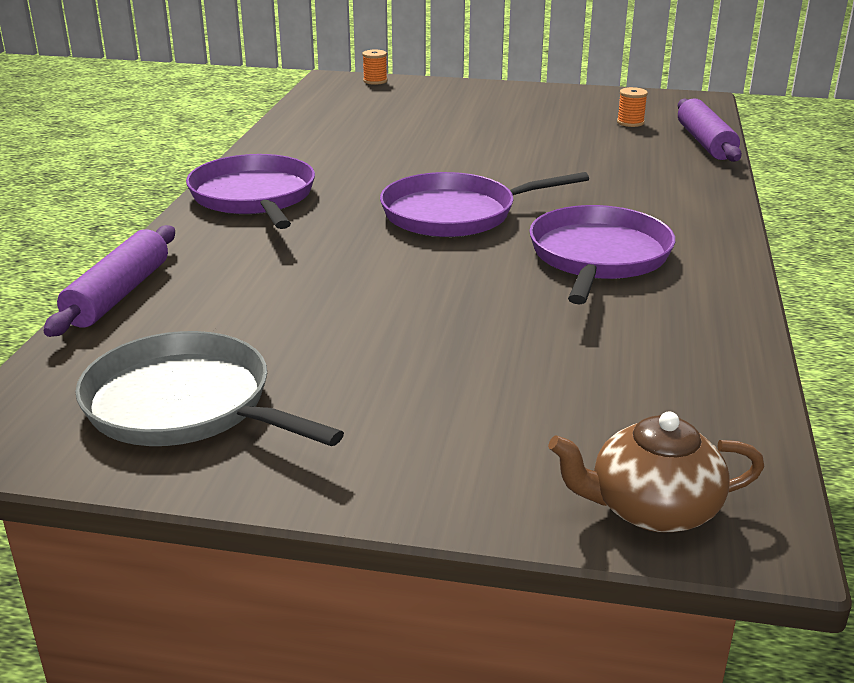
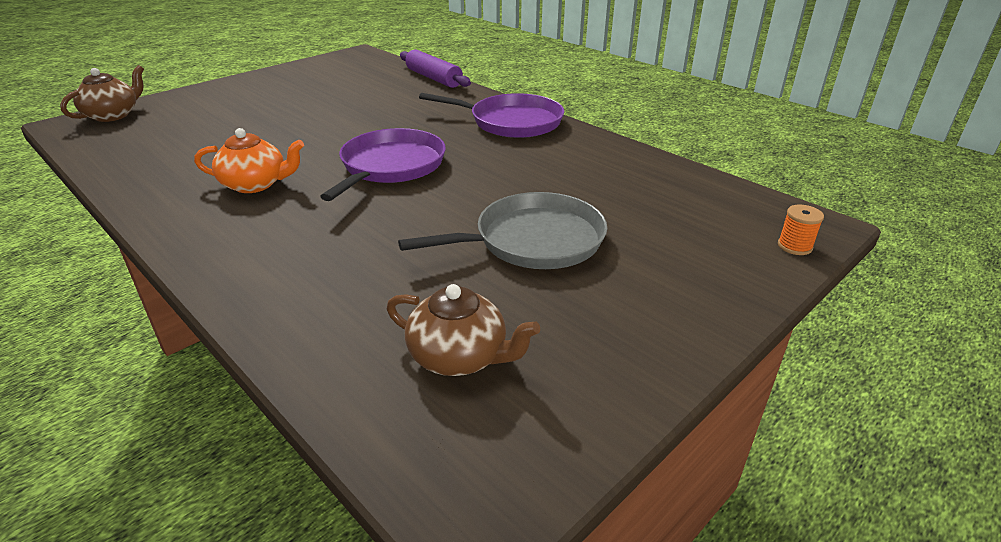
camera: 125 degrees right, 5 degrees up
grey pan [75,331,344,446] -> grey pan moved to [398,192,607,269]
purple pan [529,205,675,304] -> orange teapot [194,128,304,193]
orange spool [617,87,648,127] -> brown teapot [387,284,540,376]
purple rolling pin [678,98,742,162] -> none

